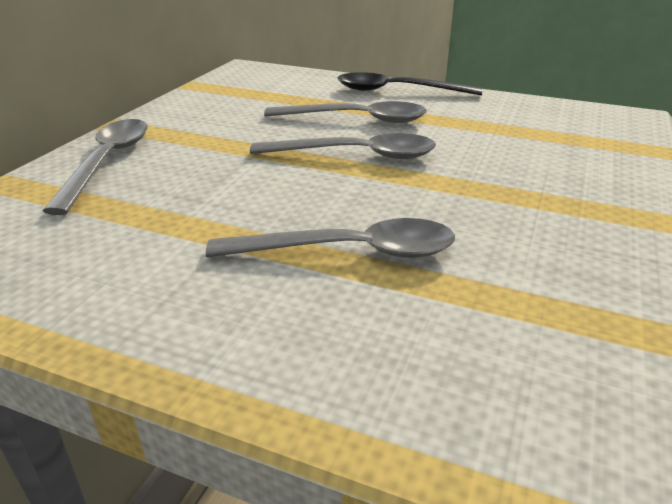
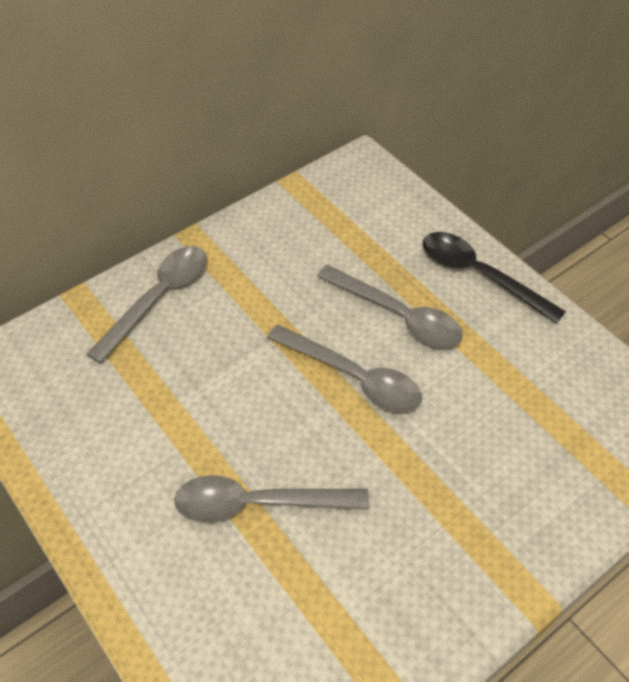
camera: 30 degrees right, 20 degrees up
grey spoon [206,218,455,258] -> grey spoon turned 150 degrees clockwise [174,475,369,523]

